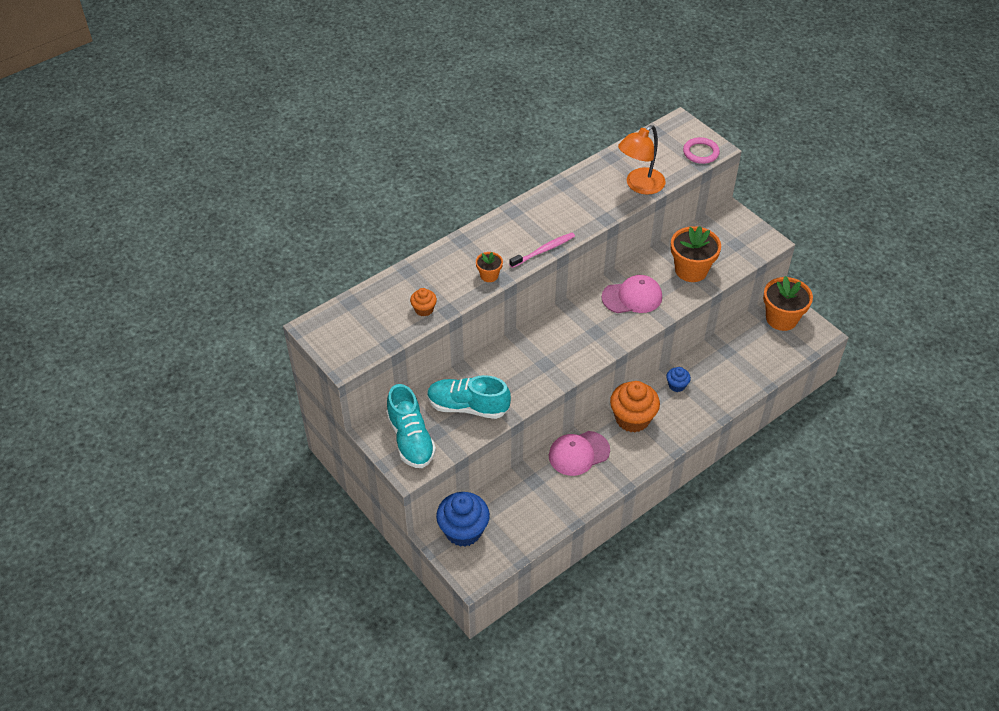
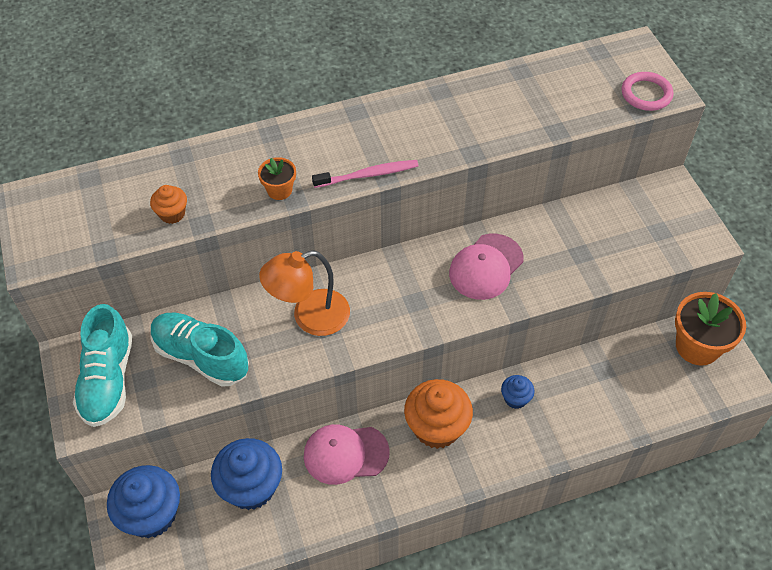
camera: 20 degrees right, 5 degrees up
pink cap [601,275,662,313] -> pink cap turned 120 degrees clockwise [449,234,524,300]
orange lamp [618,125,666,195] -> orange lamp moved to [259,251,350,336]
orange flower pot [671,226,721,282] -> none
none -> blue cupcake [211,438,282,510]

